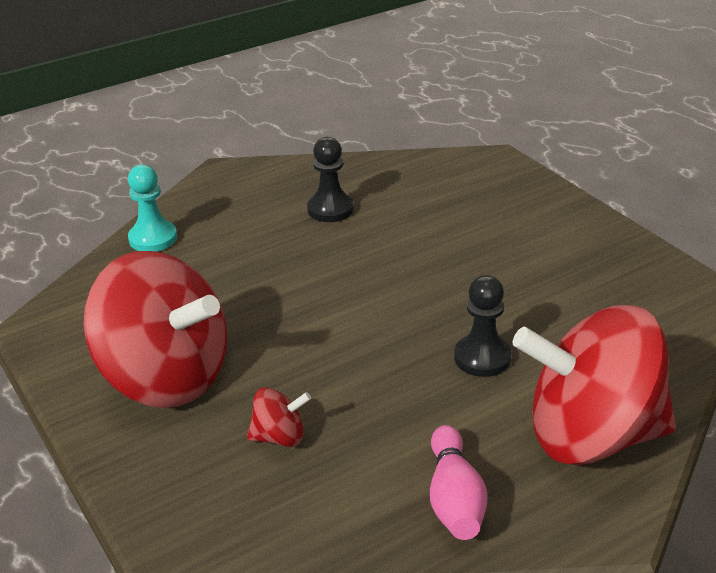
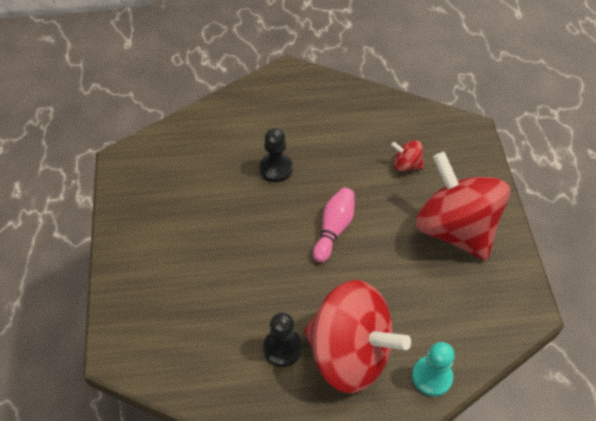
camera: 155 degrees left, 20 degrees up
pink bowling pin [430,425,487,540] -> pink bowling pin moved to [313,188,354,262]
red spinning top [513,305,676,465] -> red spinning top moved to [304,280,411,393]

